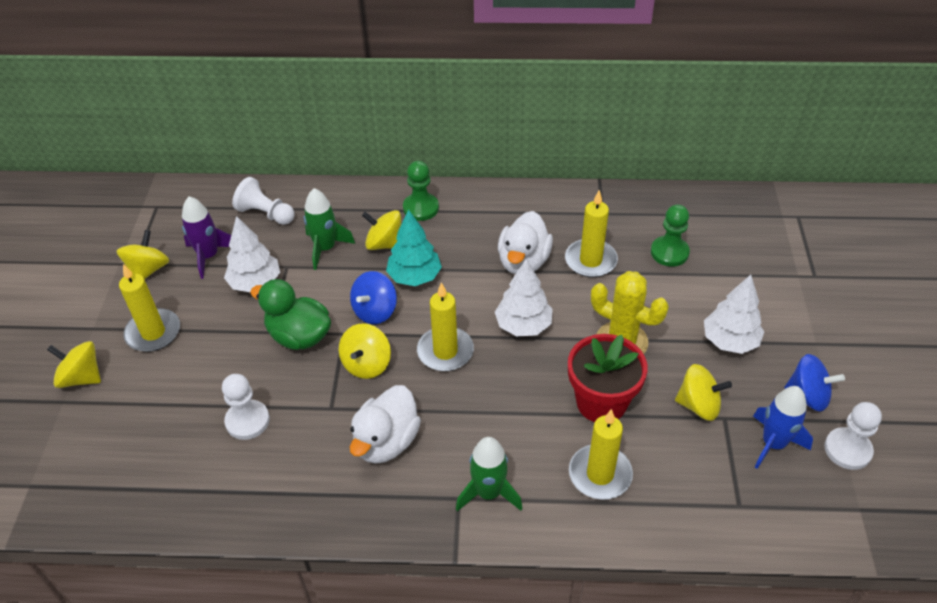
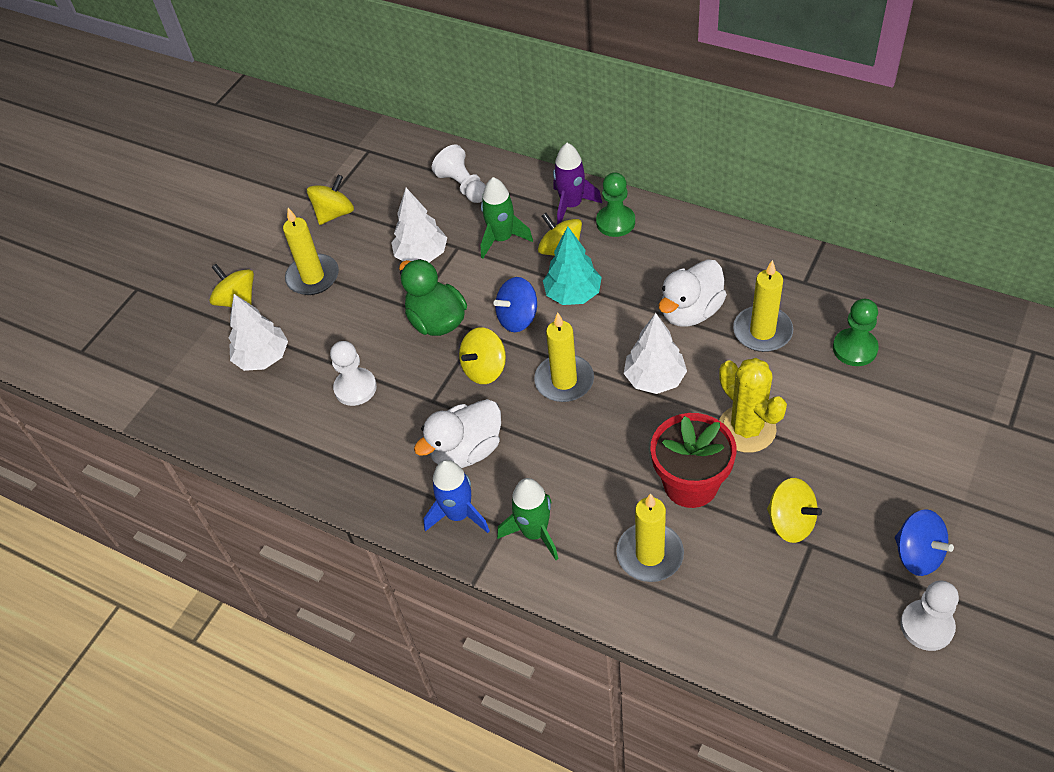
camera: 30 degrees right, 5 degrees up
purple rocket [182,196,231,279] -> purple rocket moved to [553,143,602,225]
white tree [704,275,764,354] -> white tree moved to [229,294,288,371]
blue rocket [753,386,813,469] -> blue rocket moved to [423,460,490,533]

